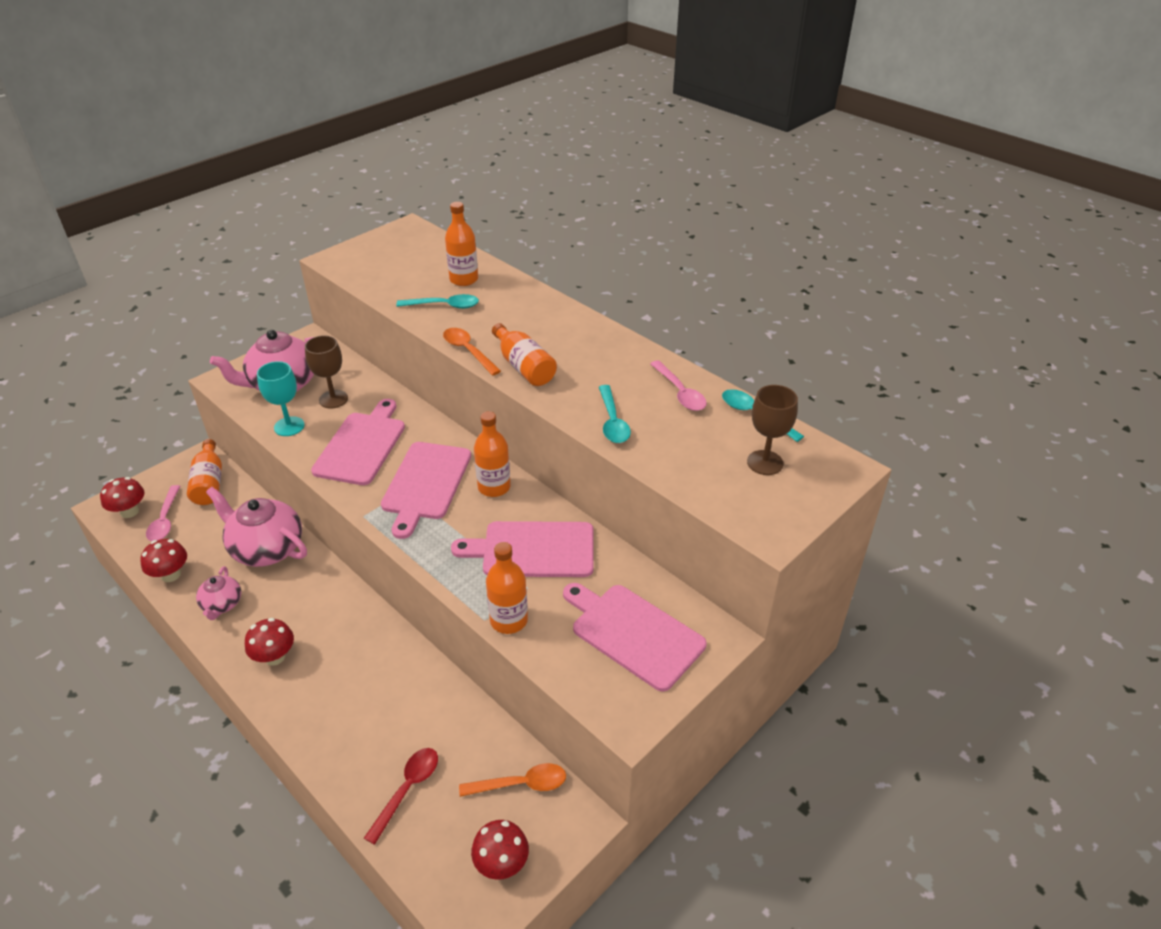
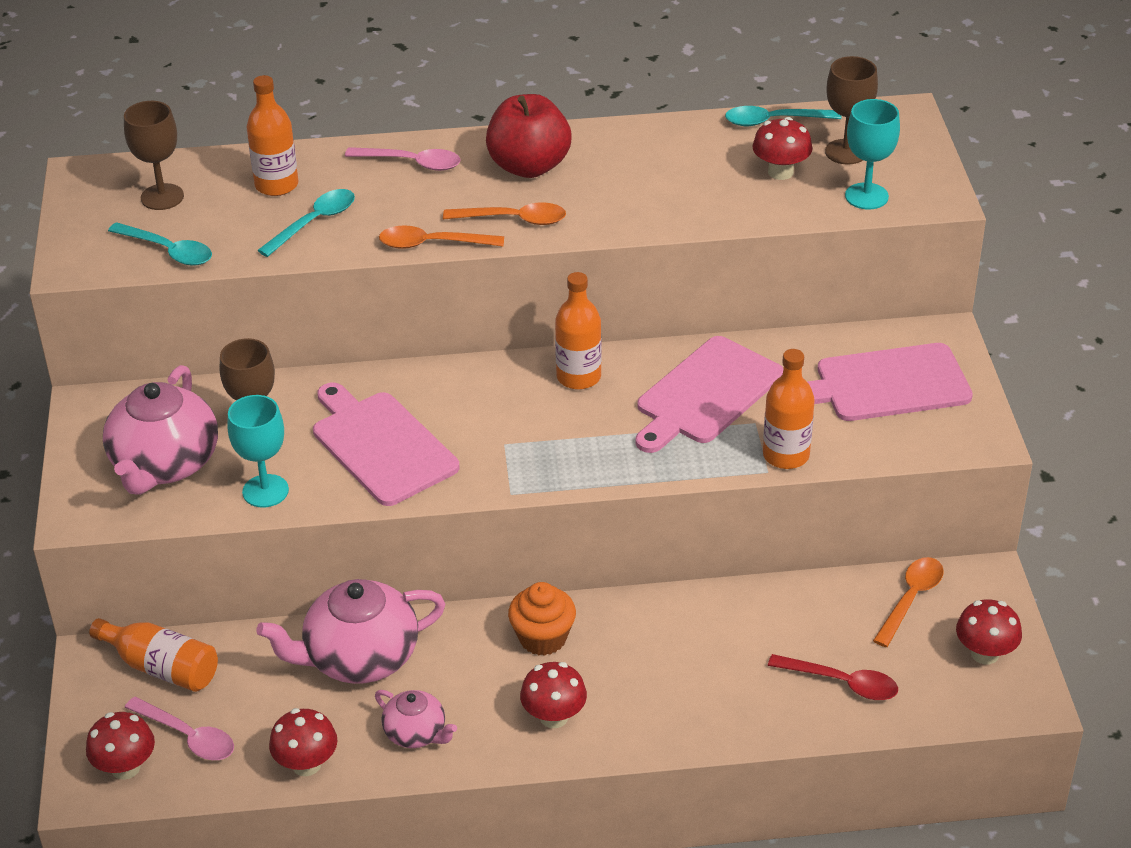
camera: 50 degrees left, 0 degrees up
red spoon [364,748,438,845] -> red spoon turned 135 degrees clockwise [768,654,898,700]
pink cutting board [381,442,471,539] -> none
orange bottle [492,323,557,386] -> orange spoon [443,202,566,225]
turquoise spoon [599,385,631,443] -> turquoise spoon moved to [108,222,212,266]
pink spoon [650,360,707,411] -> pink spoon moved to [345,147,461,171]
none -> brown goblet [124,101,184,210]
none -> red apple [486,94,571,178]
none -> orange cupcake [508,582,576,656]
none -> red mushroom [752,117,813,180]
none -> turquoise goblet [845,99,900,209]

